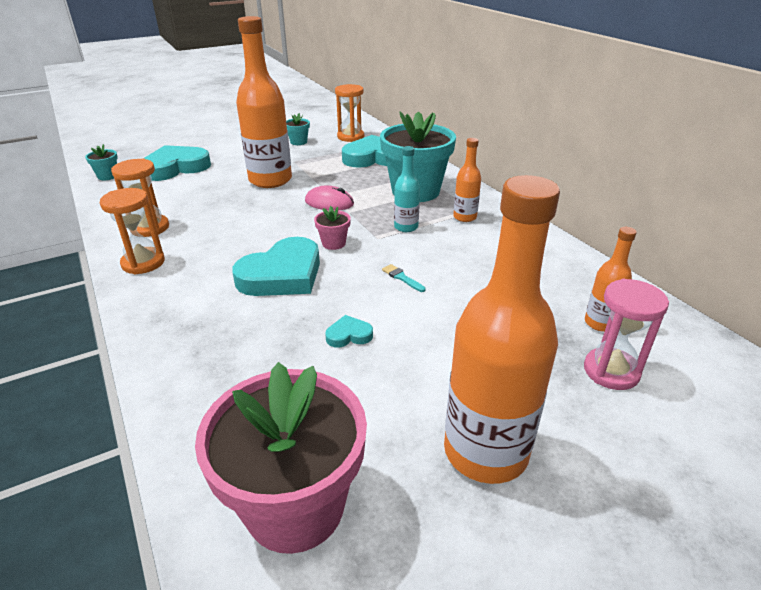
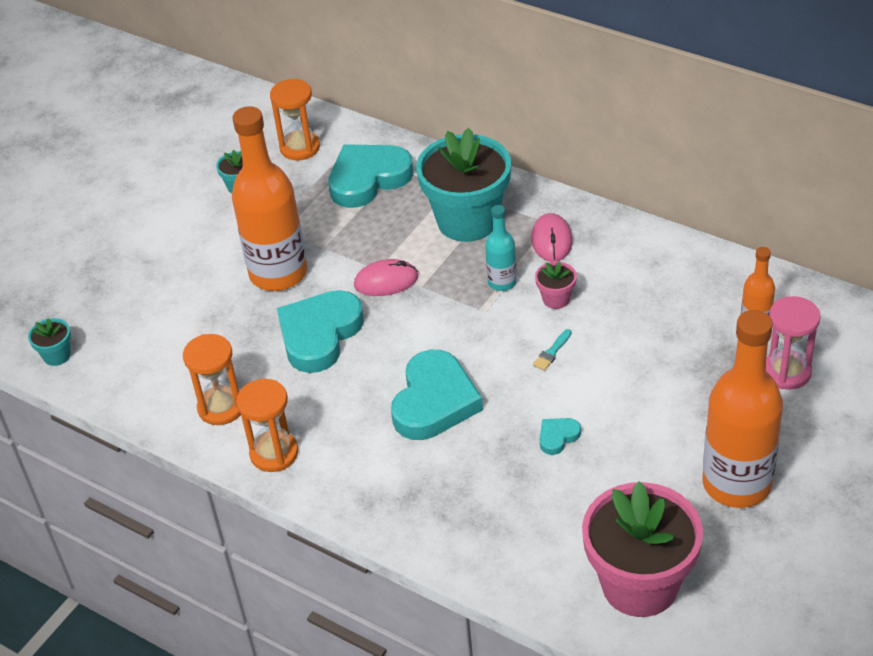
camera: 25 degrees left, 10 degrees up
turquoise heart [144,145,211,181] -> turquoise heart moved to [277,290,364,373]
pink flower pot [314,206,351,250] -> pink flower pot moved to [535,261,577,309]
turquoise brush [382,264,426,292] -> turquoise brush turned 75 degrees counterclockwise [533,329,572,371]
orange bottle [453,138,481,222] -> pink mouse [531,213,573,262]

